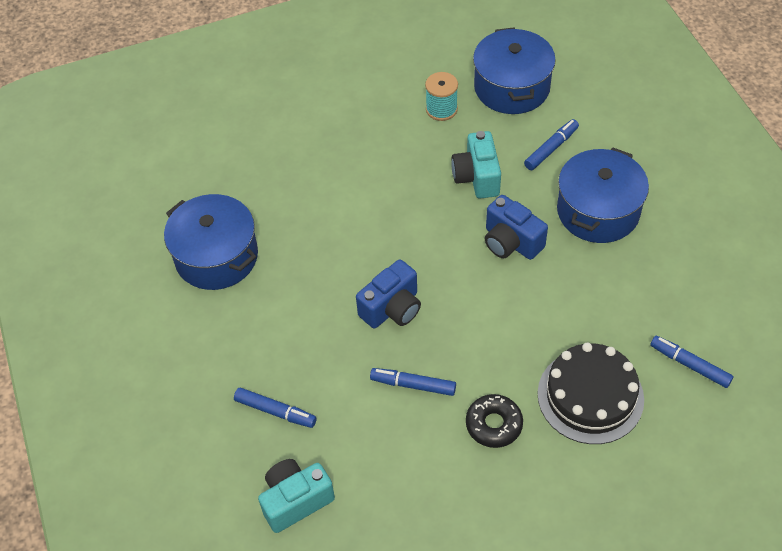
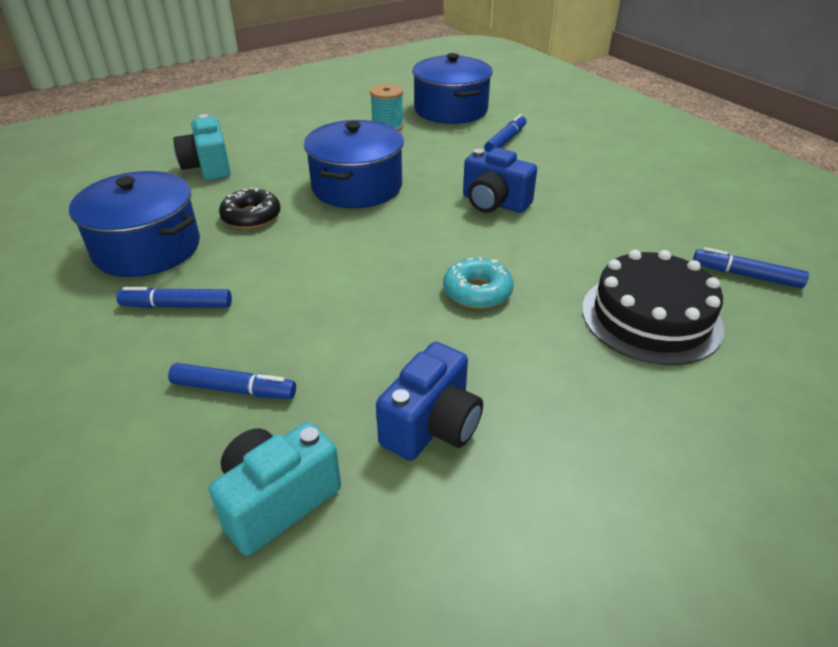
camera: 15 degrees left, 15 degrees down
blue camera [356,259,421,329] -> blue camera moved to [376,342,483,461]
blue marker [370,368,456,396] -> blue marker moved to [116,287,232,308]
turquoise camera [451,131,501,199] -> turquoise camera moved to [173,114,231,180]
black donut [466,394,523,448] -> black donut moved to [219,188,280,229]
blue pot [557,148,649,243] -> blue pot moved to [304,120,404,208]
none -> turquoise donut [443,257,514,309]

